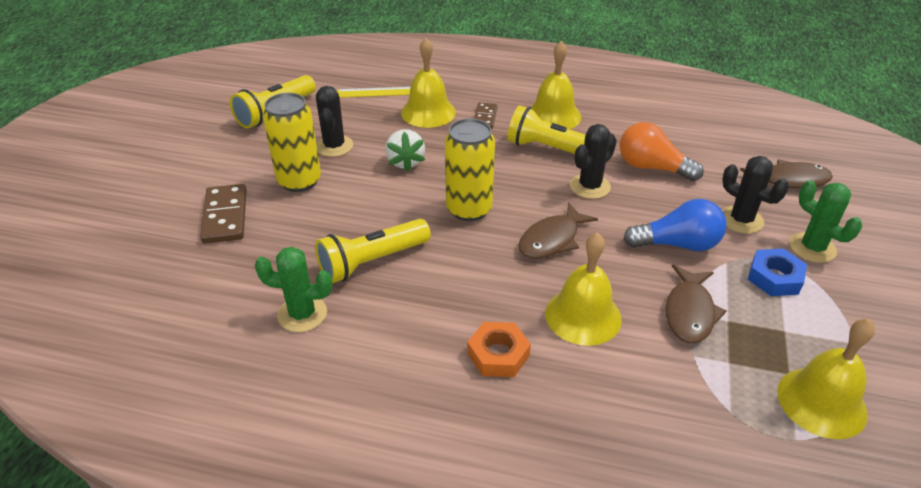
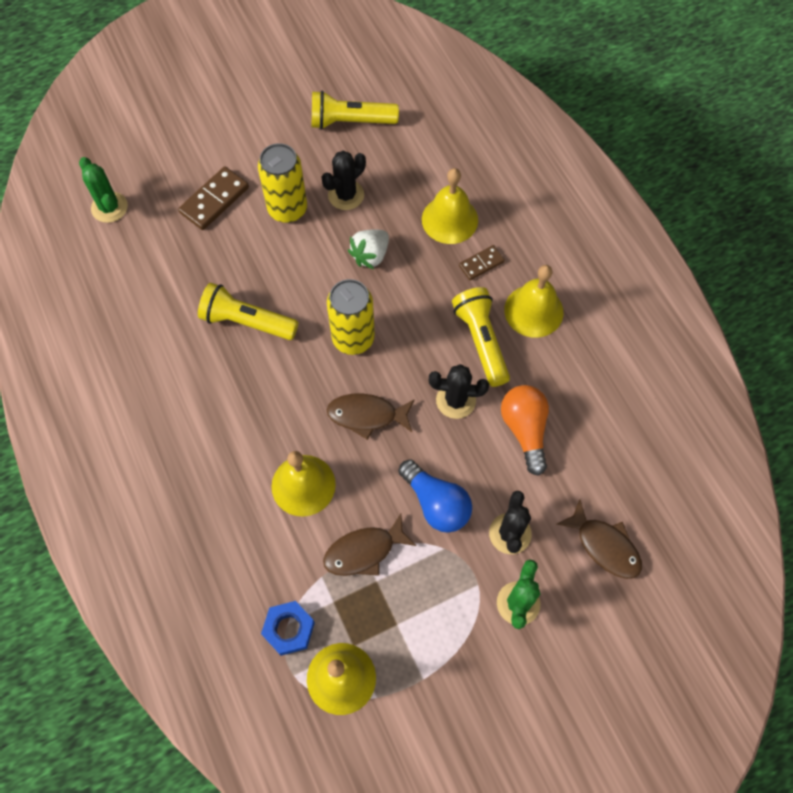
camera: 50 degrees right, 25 degrees up
green cactus [255,247,332,332] -> green cactus moved to [79,157,128,223]
yellow ruler [337,87,411,98] -> none
orange nut [467,322,531,377] -> none
blue nut [748,248,807,296] -> blue nut moved to [261,601,315,656]

